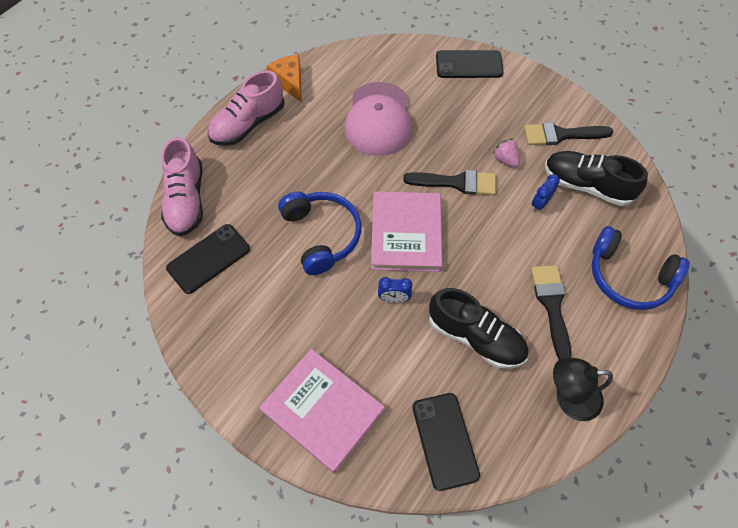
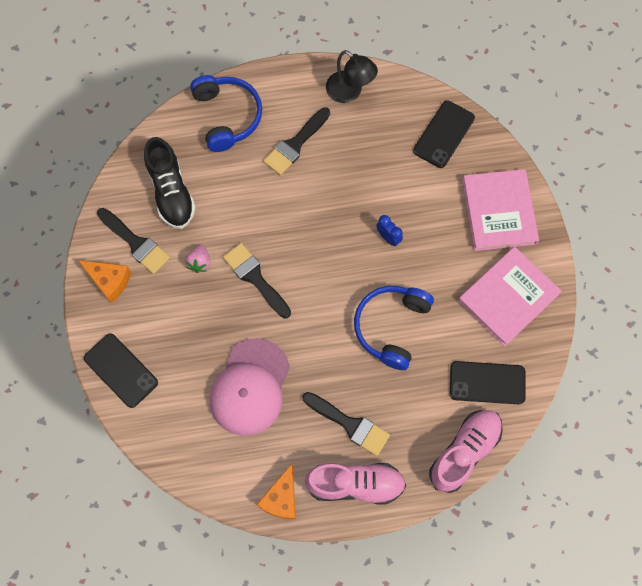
camera: 135 degrees left, 10 degrees up
pink cap [344,82,412,156] -> pink cap turned 150 degrees clockwise [210,338,290,436]
pink book [371,191,442,272] -> pink book moved to [458,247,562,347]
black shoe [429,288,529,369] -> none
blue clock [532,174,560,212] -> none
none -> orange cheese [78,260,131,303]
none -> black brush [302,392,390,456]

